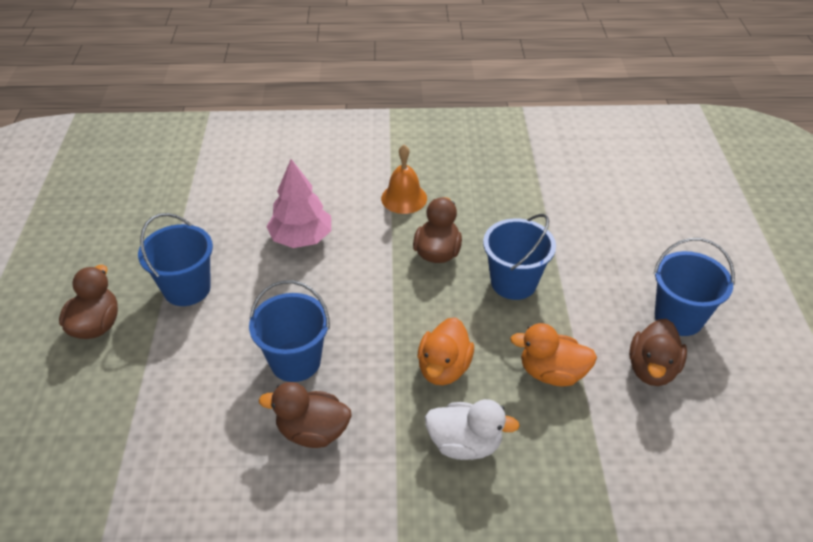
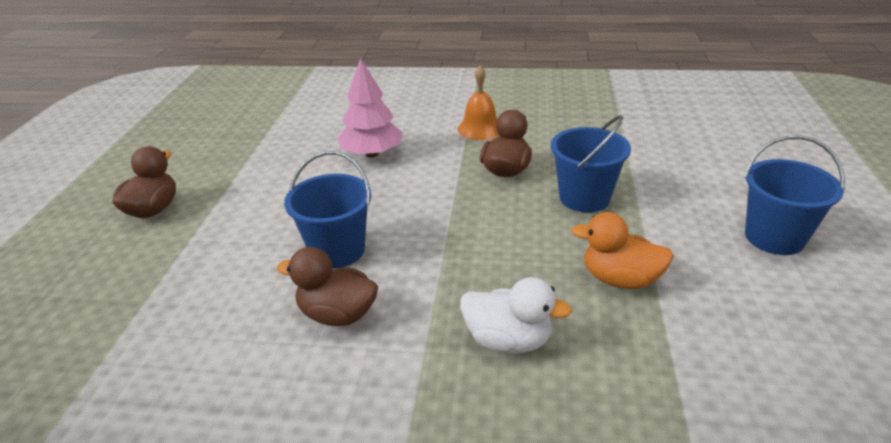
camera: 10 degrees right, 10 degrees down
blue bucket [138,213,213,306] -> none
orange duck [417,317,474,385] -> none
brown duck [629,319,687,386] -> none

